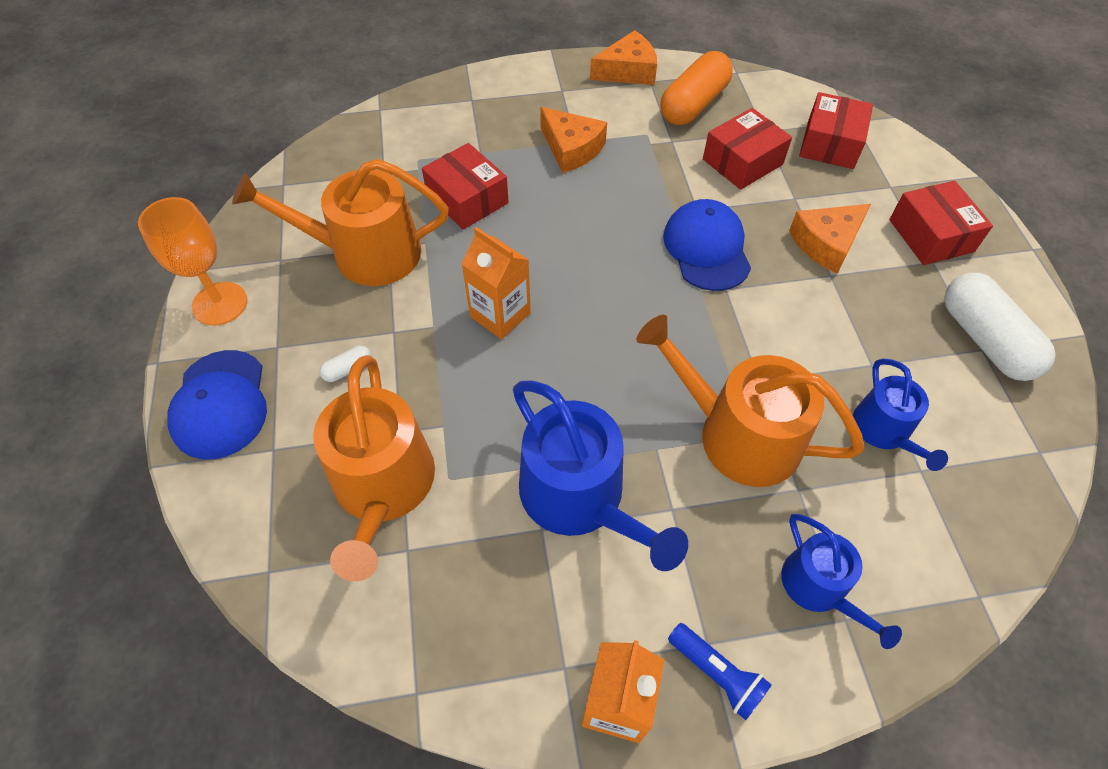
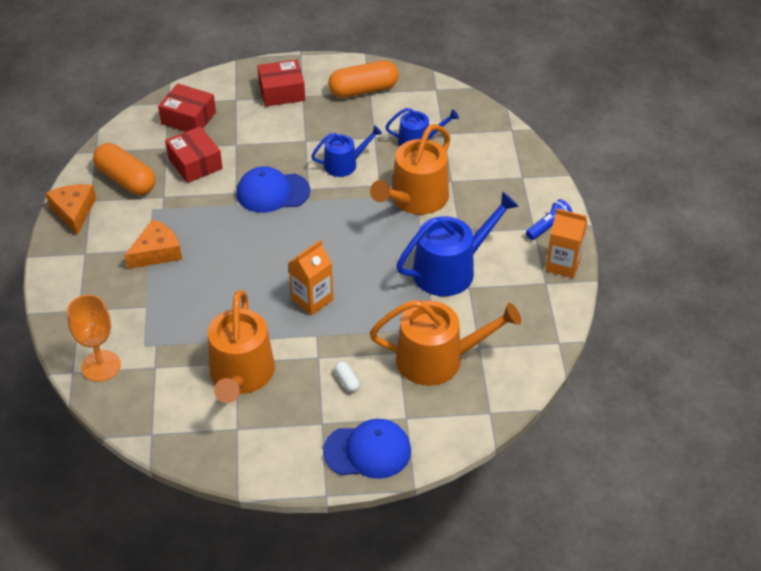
camera: 85 degrees left, 10 degrees down
orange goblet [138,197,247,326] -> orange goblet moved to [67,295,121,382]
red box [422,143,509,230] -> none
blue watering can [781,514,902,649] -> blue watering can moved to [311,125,382,177]
orange cheese [789,204,871,274] -> none
white capsule [944,273,1056,381] -> orange capsule [328,60,399,98]

